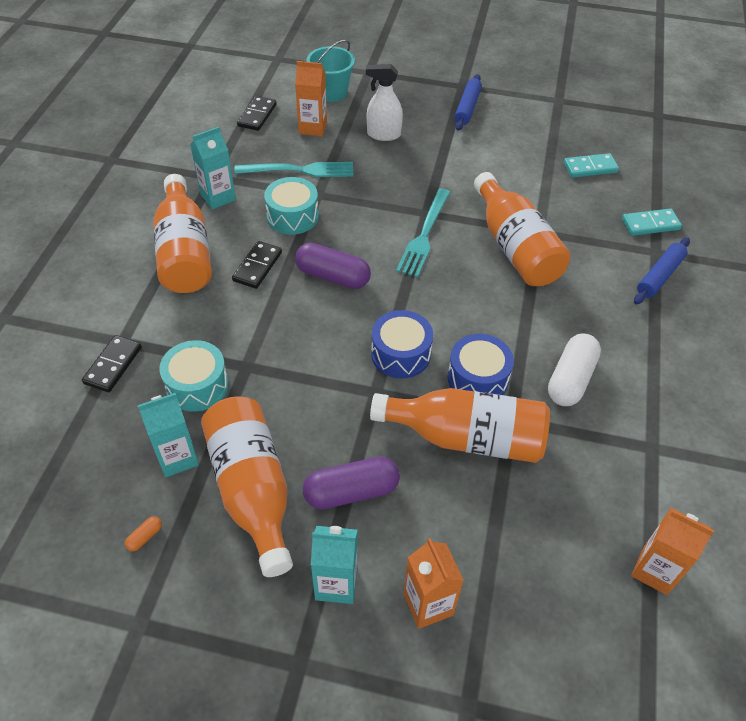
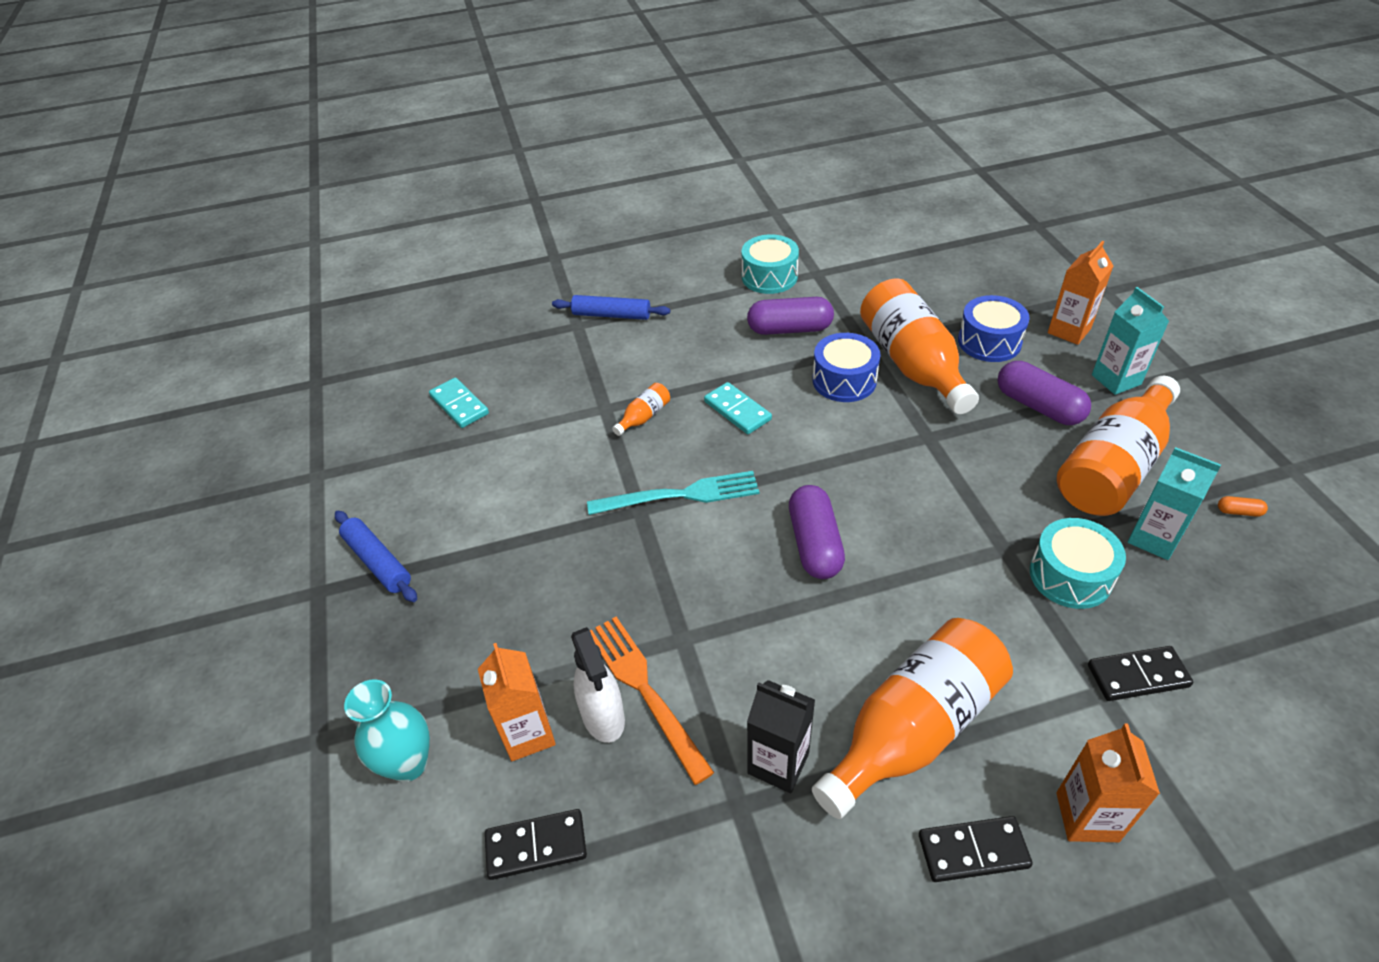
camera: 115 degrees left, 5 degrees down
turquoise carton [190,127,236,210] -> black carton [747,680,815,793]
black domino [232,241,282,289] -> black domino moved to [919,816,1033,882]
turquoise fork [234,162,353,177] -> orange fork [590,617,714,785]
turquoise drum [264,177,319,235] -> turquoise drum moved to [742,234,799,294]
turquoise bucket [307,39,355,102] -> turquoise vase [344,679,430,782]
white spray bottle [366,64,403,141] -> white spray bottle moved to [571,627,625,743]
blue drum [371,310,433,379] -> blue drum moved to [958,295,1030,362]
blue rolling pin [454,74,482,131] -> blue rolling pin turned 60 degrees clockwise [335,511,417,602]
orange bottle [474,172,571,286] -> orange bottle [612,383,670,436], size x0.40
white capsule [548,334,601,406] -> purple capsule [747,297,834,335]
turquoise domino [622,209,682,236] -> turquoise domino moved to [704,382,772,434]
orange carton [631,508,714,595] -> orange carton moved to [1056,724,1160,842]

